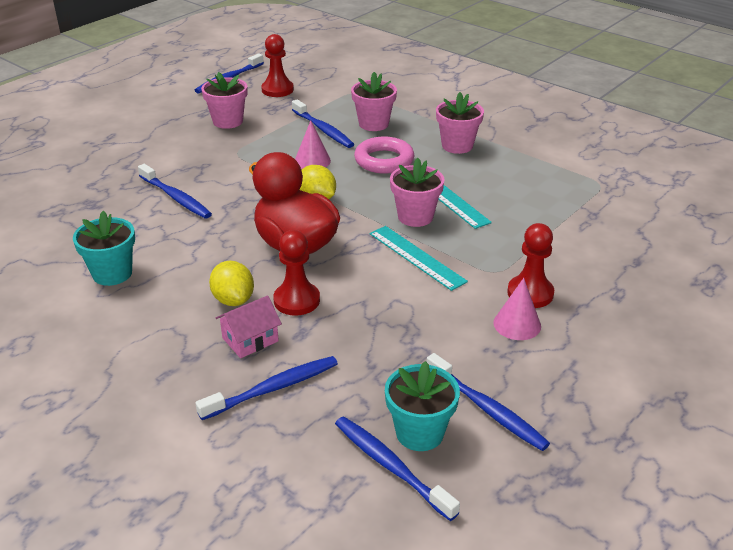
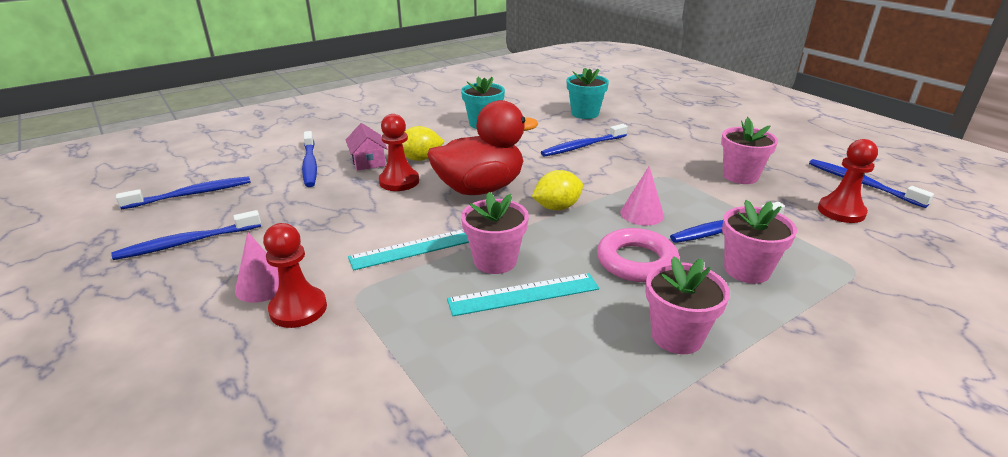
camera: 105 degrees right, 5 degrees down
turquoise flower pot [385,361,460,451] -> turquoise flower pot moved to [567,68,609,119]

